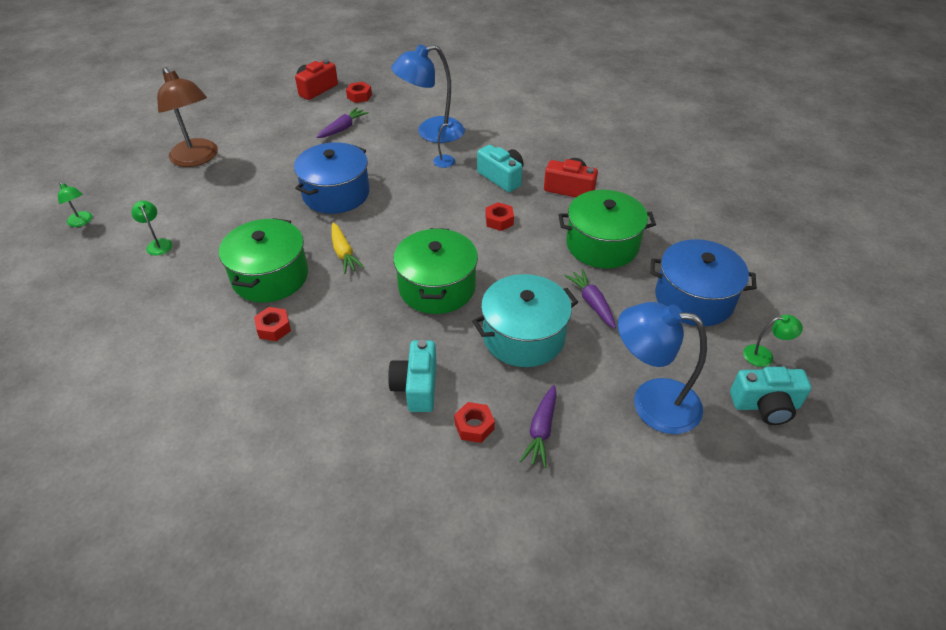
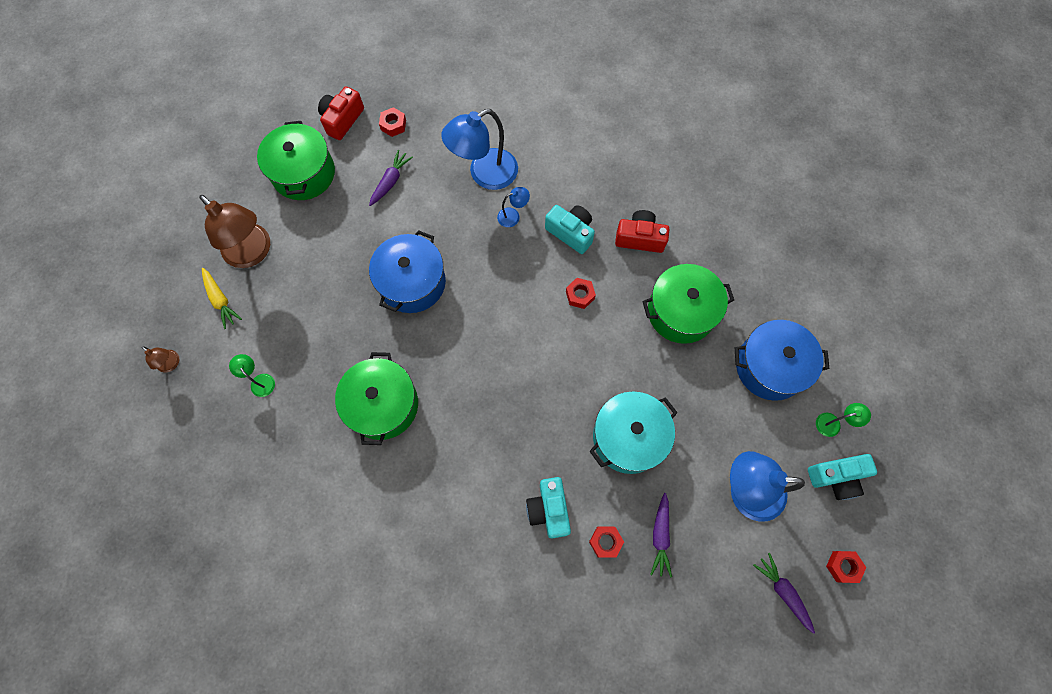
camera: 10 degrees left, 25 degrees up
green lamp [58,182,92,227] -> brown lamp [142,346,180,372]
red nut [254,307,291,341] -> red nut moved to [826,551,866,583]
yellow carrot [331,223,365,274] -> yellow carrot moved to [202,268,242,329]
green pot [393,228,478,314] -> green pot moved to [257,121,335,200]
purple carrot [564,269,616,329] -> purple carrot moved to [753,553,815,634]

